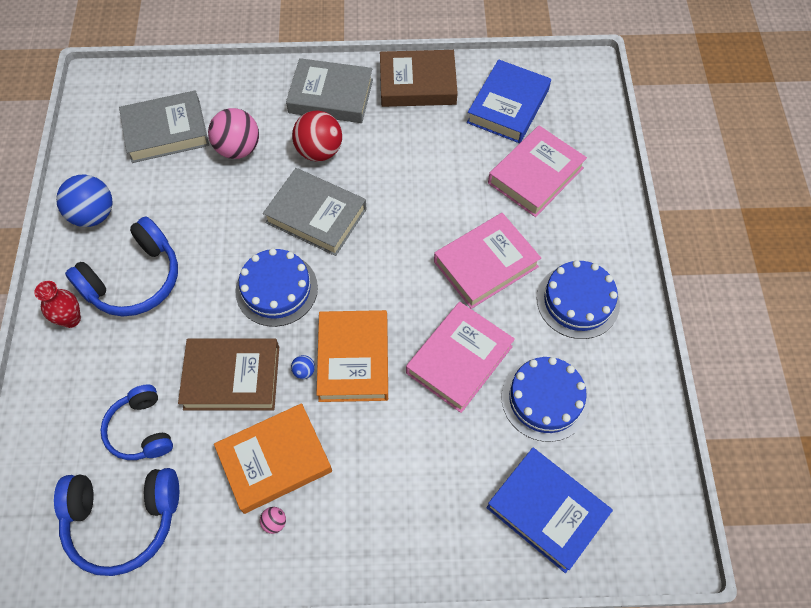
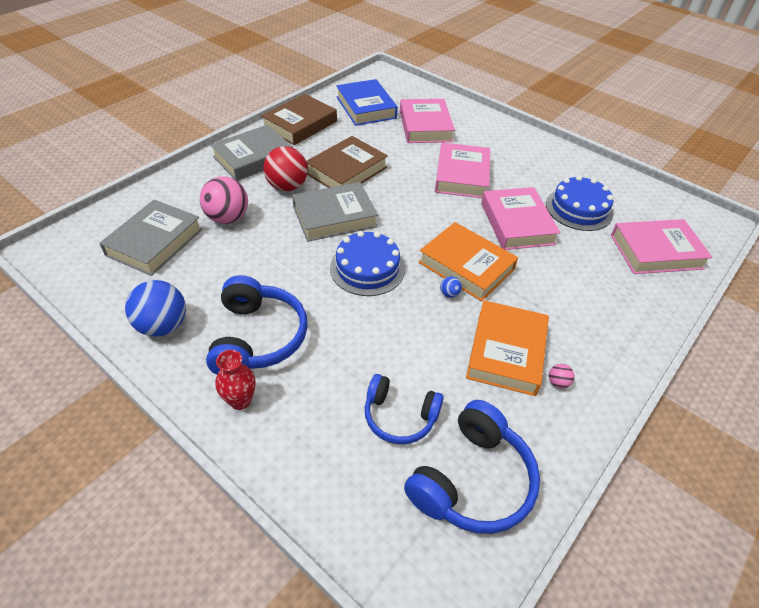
camera: 50 degrees left, 15 degrees down
brown book [178,338,279,411] -> brown book moved to [306,136,388,188]
blue book [486,448,613,573] -> pink book [611,219,712,274]
blue cake [537,260,620,339] -> none

